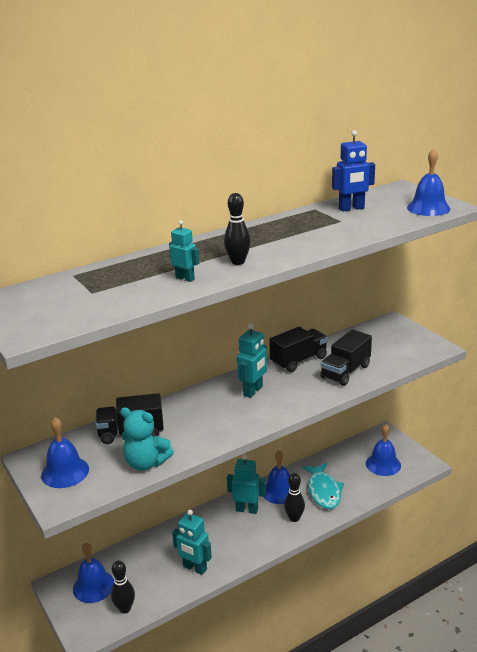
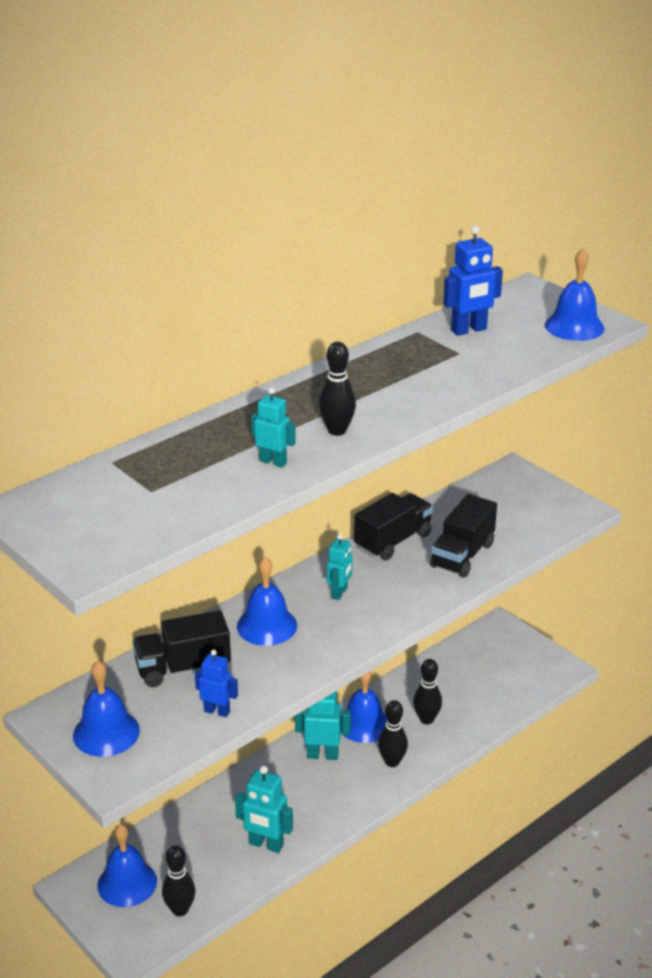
camera: 10 degrees left, 5 degrees up
turquoise teddy bear [120,407,174,471] -> blue robot [195,650,238,717]
turquoise robot [237,323,267,398] -> turquoise robot [327,534,352,600], size x0.66
turquoise fish [302,463,344,509] -> black bowling pin [413,659,442,724]
blue bell [366,424,401,476] -> blue bell moved to [237,557,297,646]

